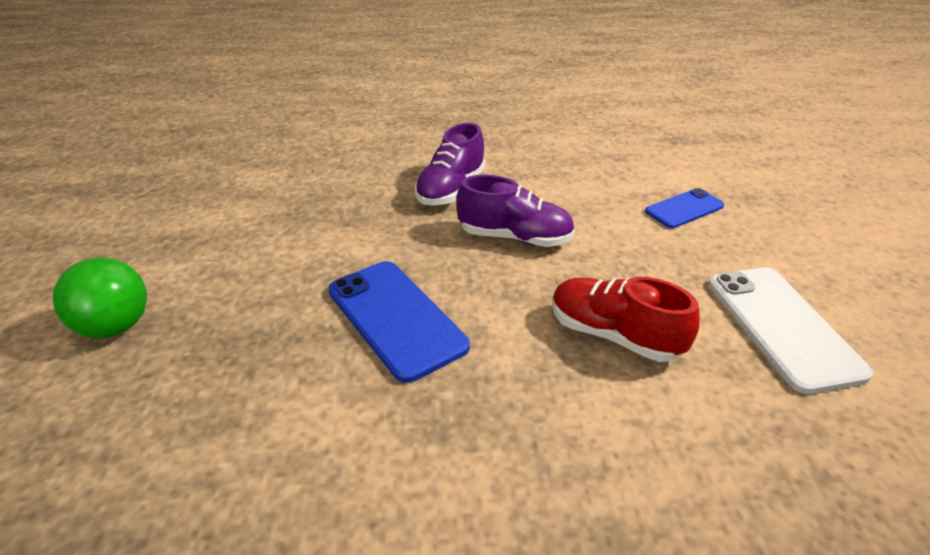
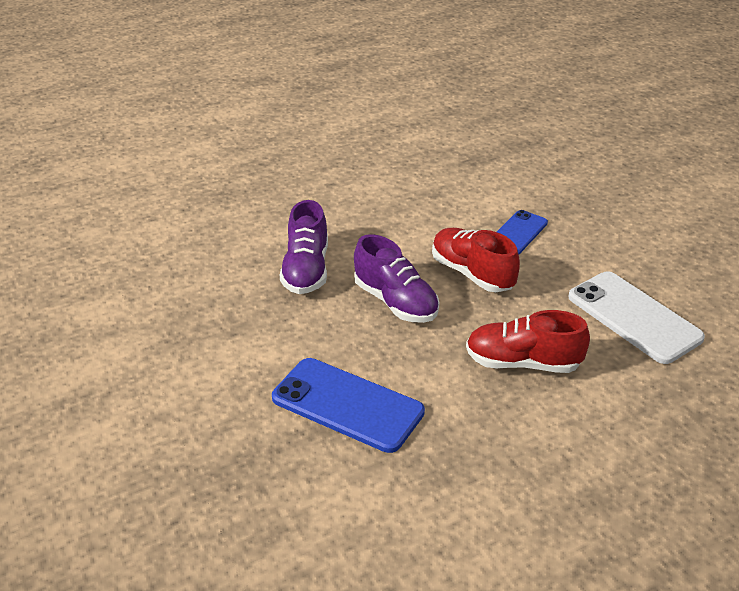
camera: 25 degrees left, 0 degrees up
green ball [53,257,147,338] -> none
purple shoe [456,175,575,247] -> purple shoe turned 60 degrees clockwise [354,234,440,323]
none -> red shoe [432,228,520,292]

